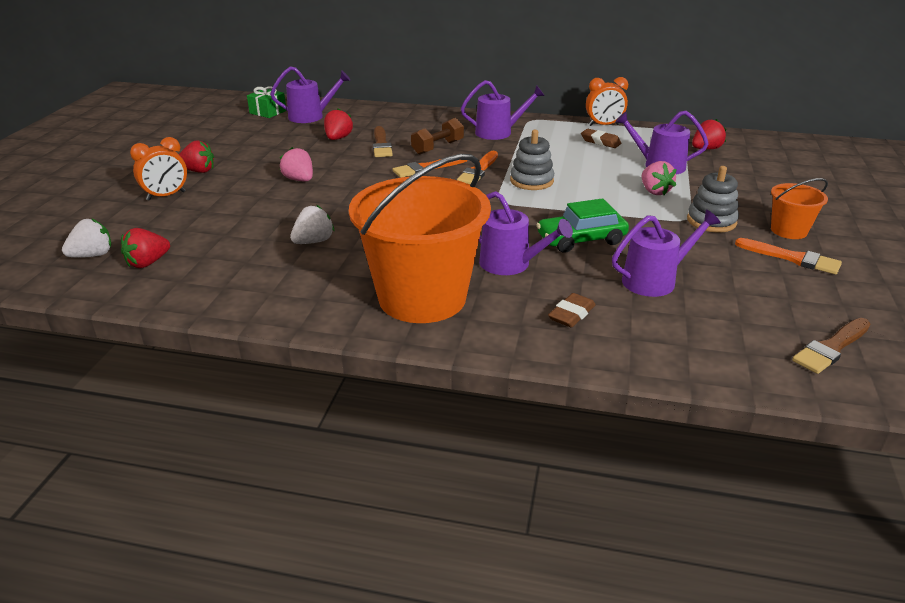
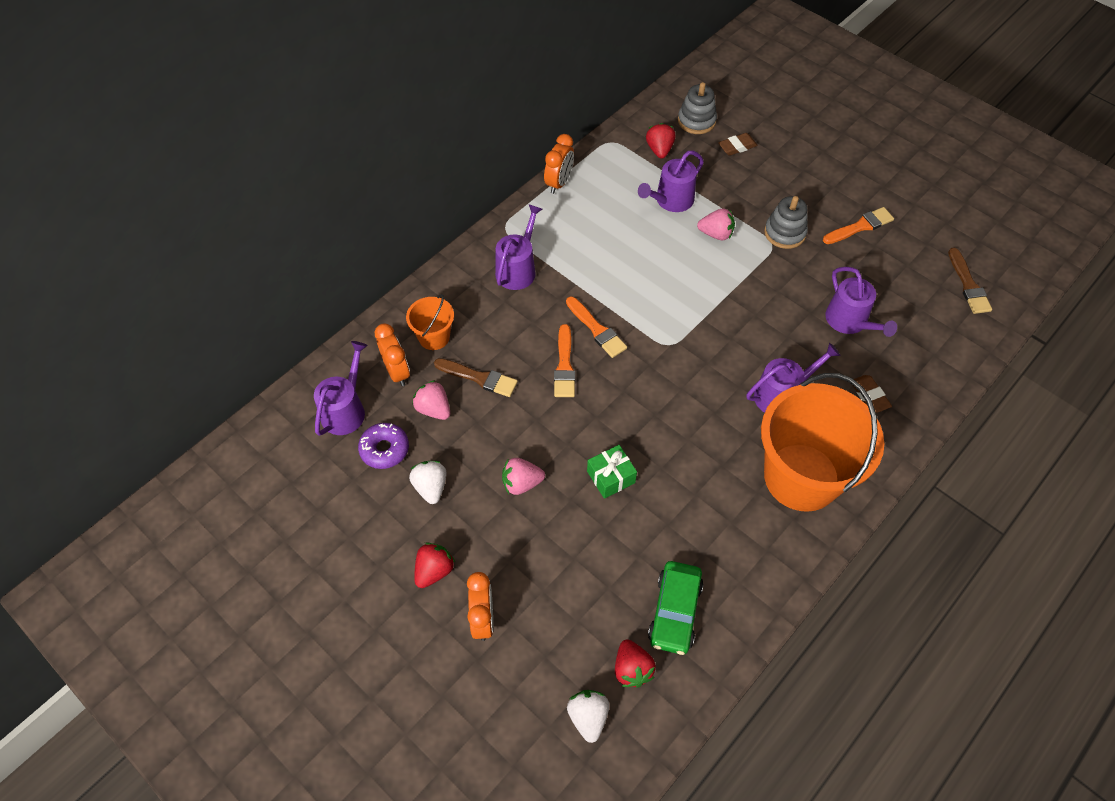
camera: 60 degrees left, 25 degrees up
green gift [247,87,287,118] -> green gift moved to [587,445,637,499]
white strawberry [290,205,335,244] -> white strawberry moved to [409,461,447,504]
red strawberry [324,108,353,140] -> pink strawberry [412,380,450,420]
brown dumbbell [411,118,464,155] -> none
grey stacking toy [510,130,554,190] -> grey stacking toy moved to [678,82,717,134]
green car [537,198,629,253] -> green car moved to [648,561,704,655]
brown eraser [581,129,621,148] -> brown eraser moved to [718,133,758,156]
purple watering can [612,210,721,297] -> purple watering can turned 150 degrees clockwise [826,267,897,337]
orange bucket [771,178,828,239] -> orange bucket moved to [406,294,454,350]
none -> purple donut [358,423,409,469]
none -> orange clock [375,323,410,386]

